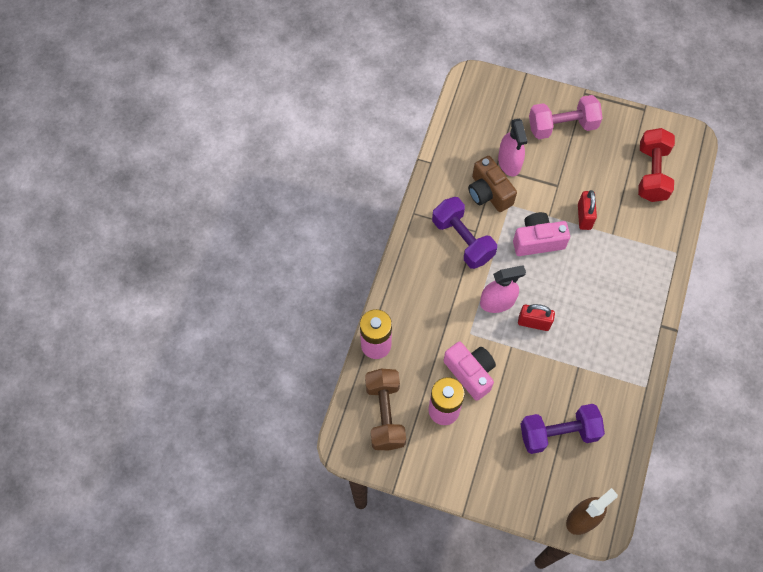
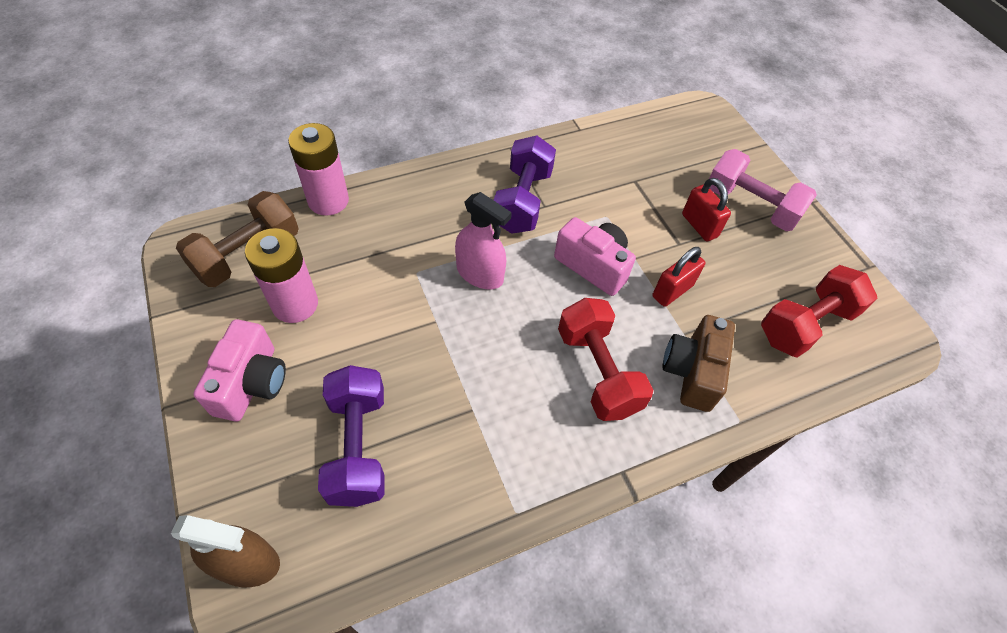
camera: 45 degrees right, 10 degrees down
pink camera [444,342,496,401] -> pink camera moved to [194,319,286,422]
brown camera [468,156,517,212] -> brown camera moved to [662,315,735,412]
pink spray bottle [498,119,527,176] -> none
red padlock [518,304,555,331] -> red padlock moved to [682,178,731,241]
purple dumbbell [521,404,605,454] -> purple dumbbell turned 45 degrees clockwise [318,365,385,507]
none -> red dumbbell [558,298,654,421]

